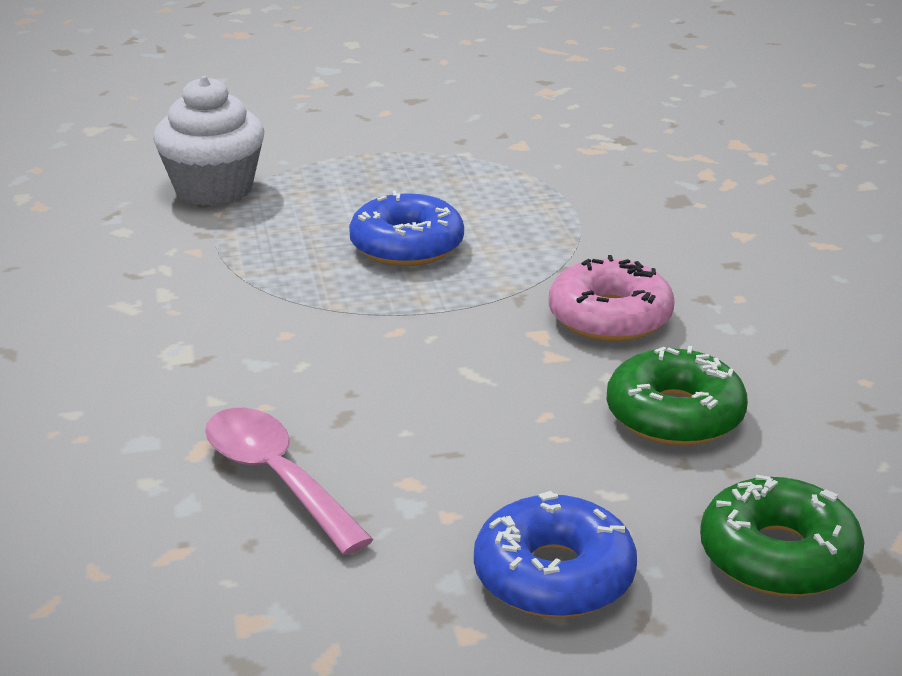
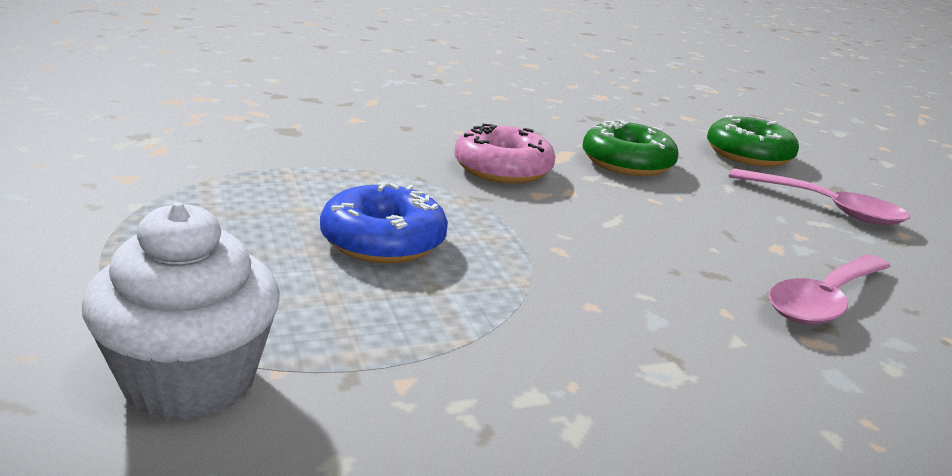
camera: 100 degrees left, 5 degrees down
blue donut [474,491,637,618] -> pink spoon [728,169,910,225]

